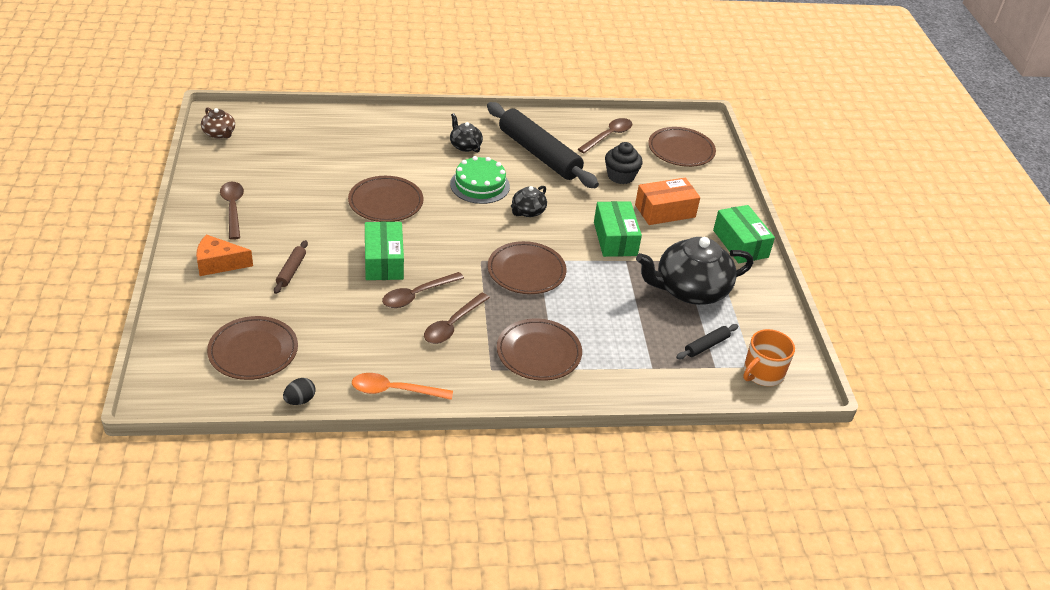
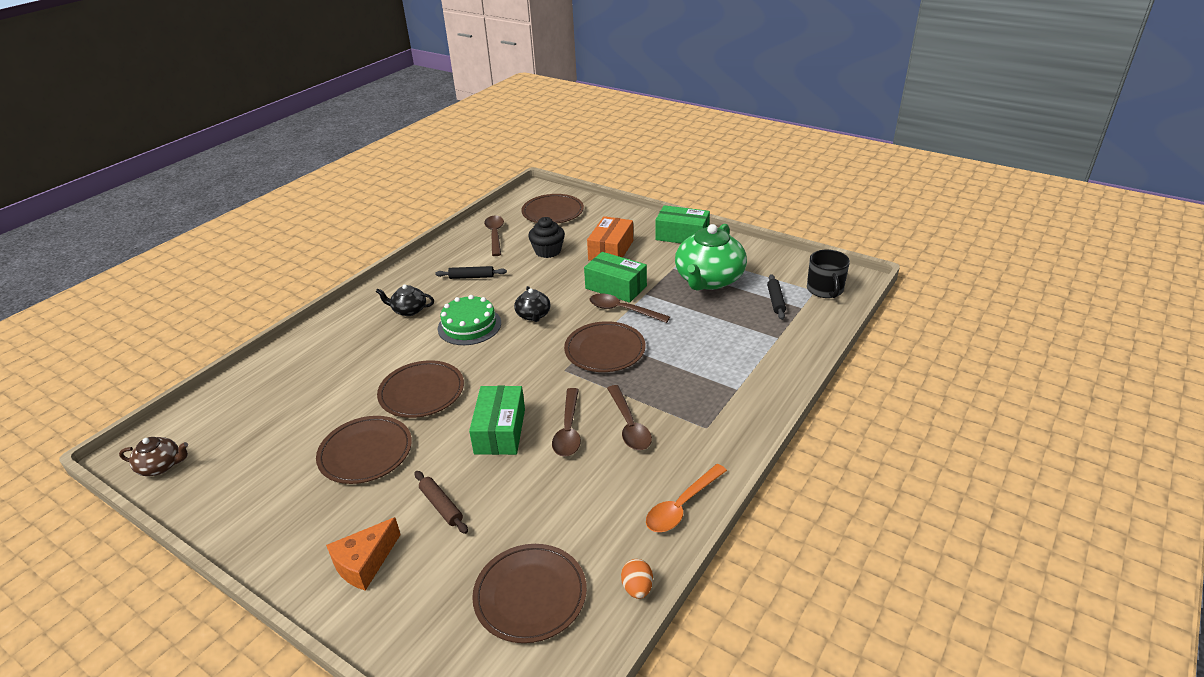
camera: 45 degrees left, 5 degrees down
brown spoon [220,182,244,240] -> brown spoon moved to [589,294,670,323]
black egg [283,378,316,405] -> orange egg [621,559,653,599]
green box [365,222,404,280] -> green box turned 60 degrees clockwise [469,386,525,455]
black rolling pin [487,102,599,188] -> black rolling pin [435,266,507,279], size x0.42
brown plate [497,319,582,381] -> brown plate moved to [316,416,412,484]
black teapot [636,237,753,305] -> green teapot [675,224,747,290]
orange mug [743,329,795,386] -> black mug [807,250,850,298]

